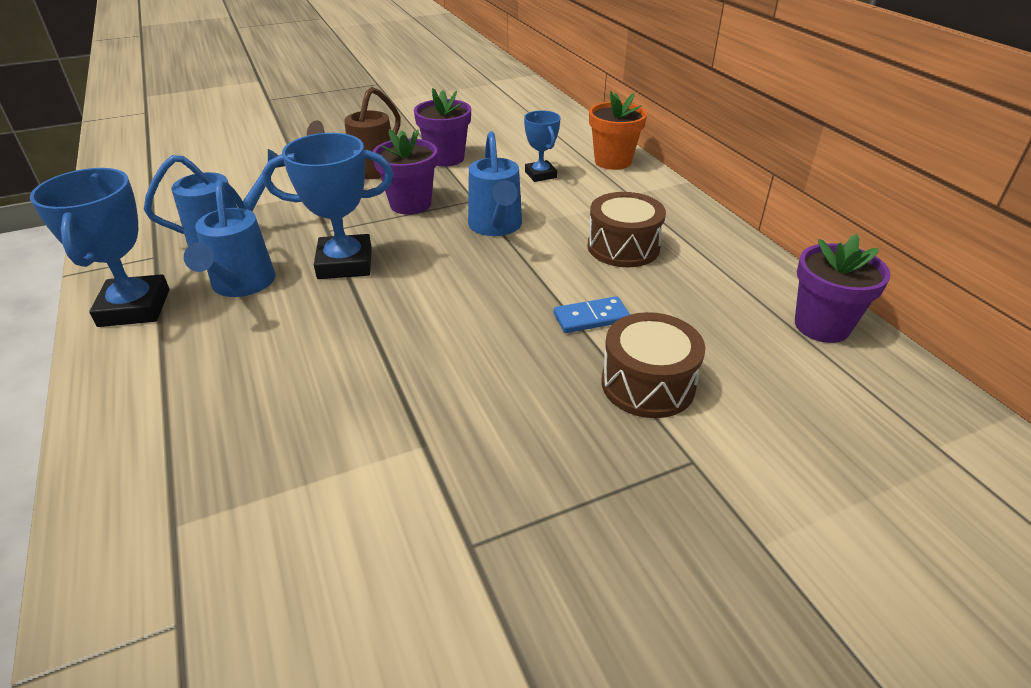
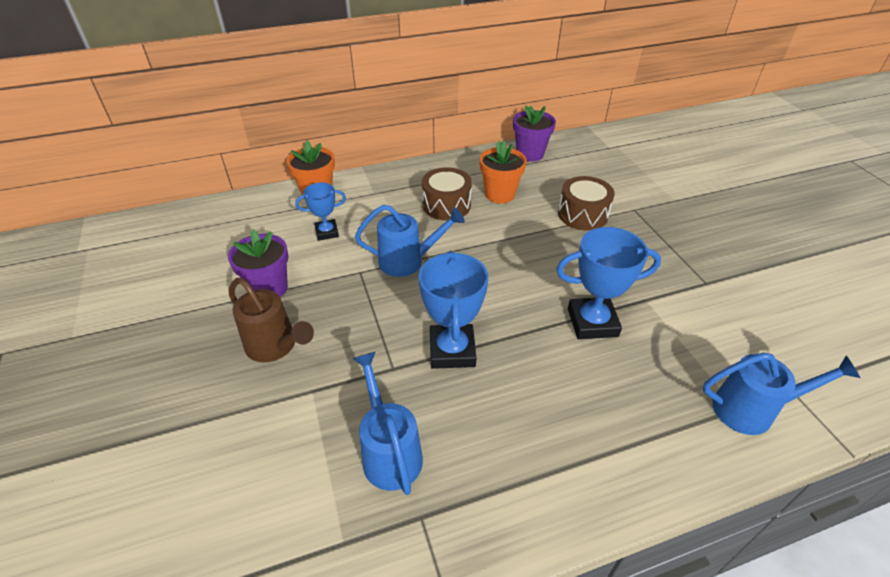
camera: 85 degrees left, 5 degrees up
blue trophy [30,168,169,327] -> blue trophy moved to [556,227,661,339]
blue watering can [184,180,275,297] -> blue watering can moved to [703,352,860,435]
purple flower pot [372,129,437,215] -> none
blue domino [554,296,630,333] -> none
none -> orange flower pot [480,141,527,204]

